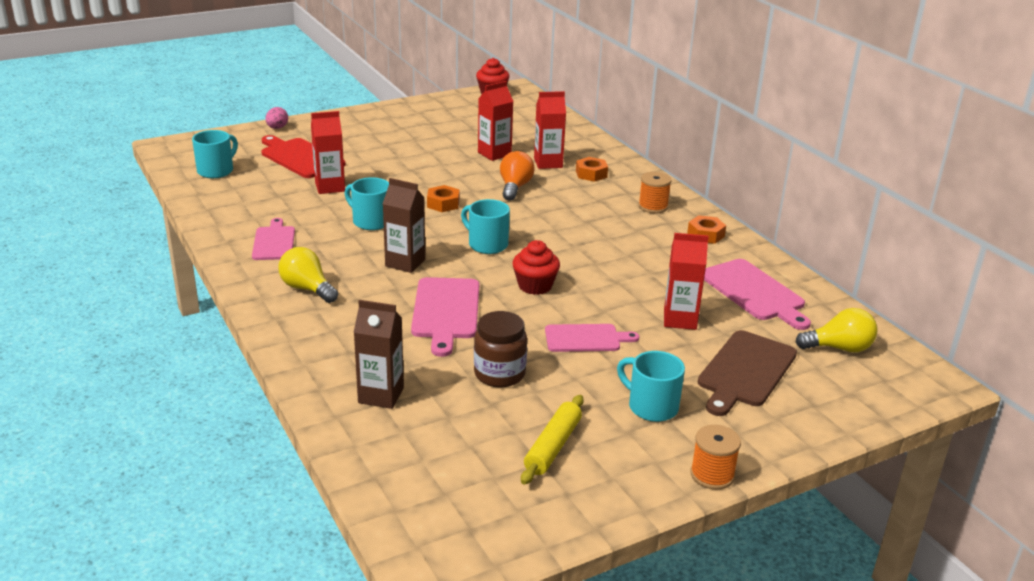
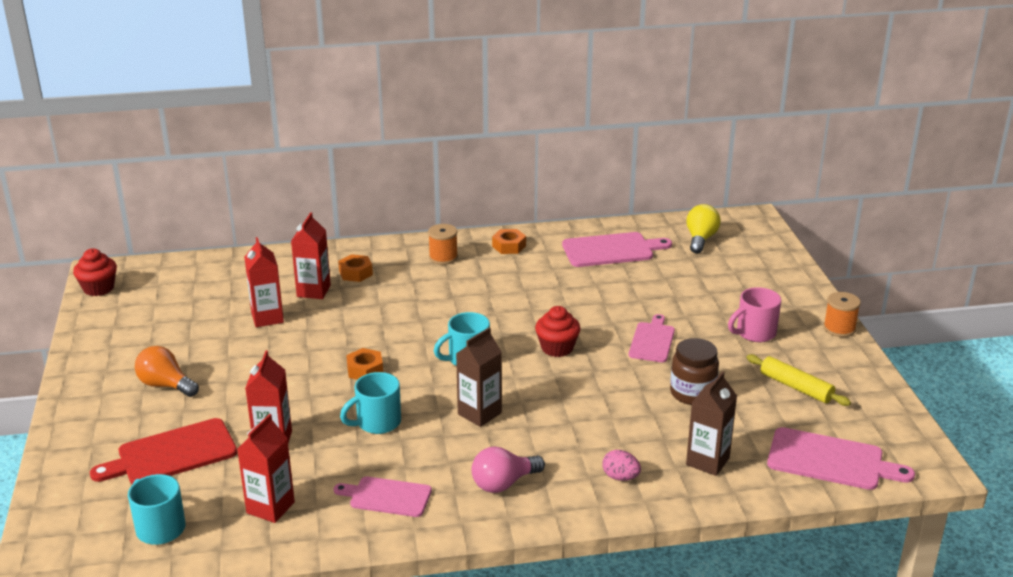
camera: 70 degrees left, 0 degrees up
pink egg [265,107,288,129] -> pink egg moved to [602,450,641,481]
yellow light bulb [278,247,338,303] -> pink light bulb [472,447,545,493]
pink cutting board [411,277,479,357] -> pink cutting board moved to [767,427,915,490]
orange light bulb [500,151,535,201] -> orange light bulb moved to [135,346,199,397]
turquoise mug [617,351,685,422] -> pink mug [728,287,781,342]
red carton [664,233,709,330] -> red carton moved to [237,414,295,523]
brown cutting board [698,330,797,416] -> none

